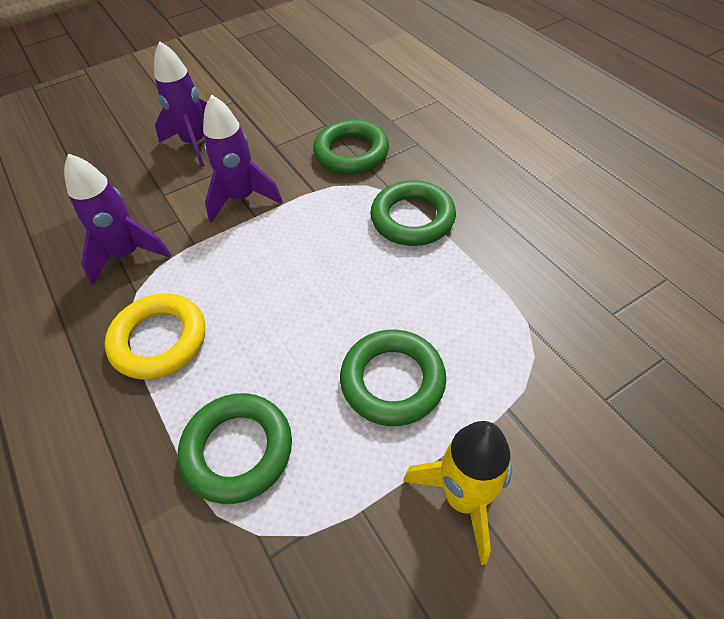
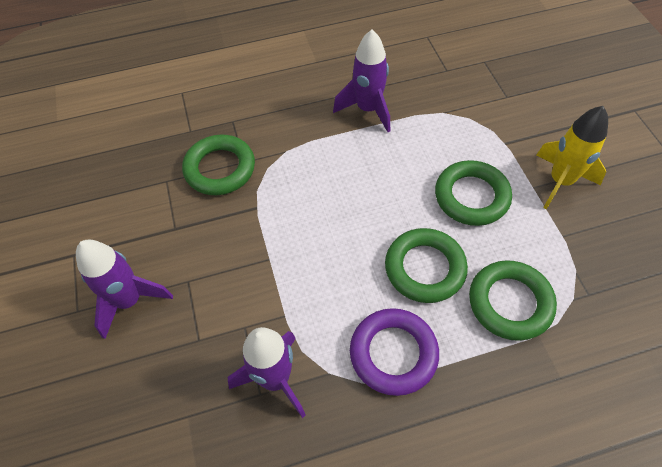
camera: 75 degrees left, 5 degrees up
yellow ring [105,293,205,380] -> purple ring [350,308,439,396]
purple rocket [203,95,283,223] -> purple rocket moved to [333,30,390,132]
green ring [370,180,456,246] -> green ring moved to [385,228,468,303]

